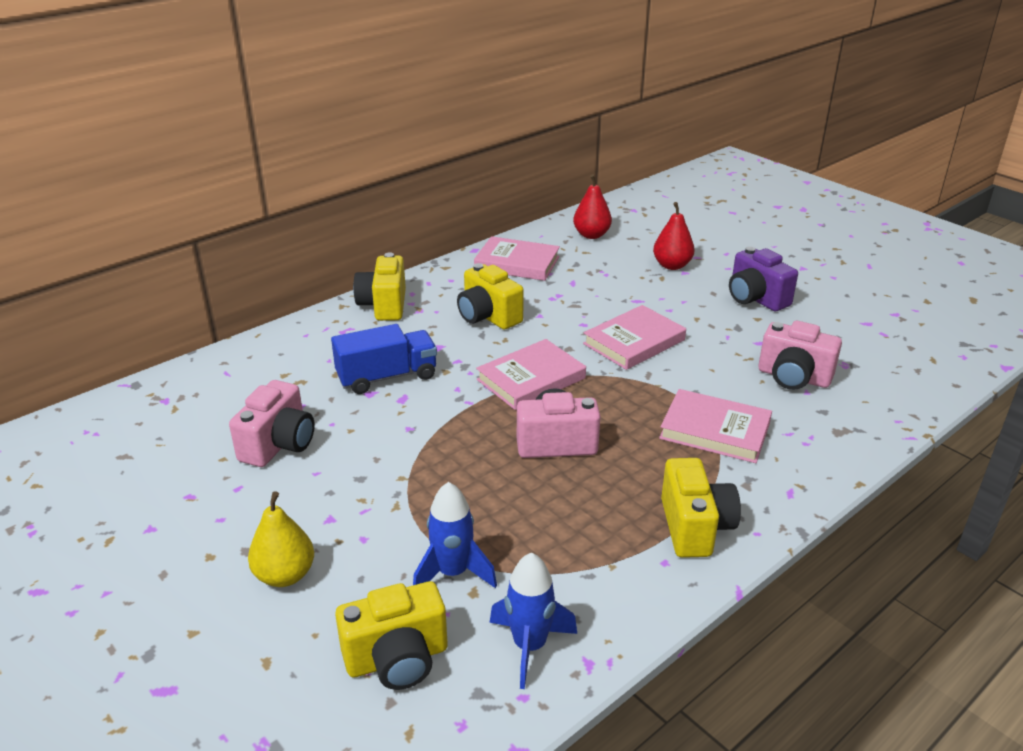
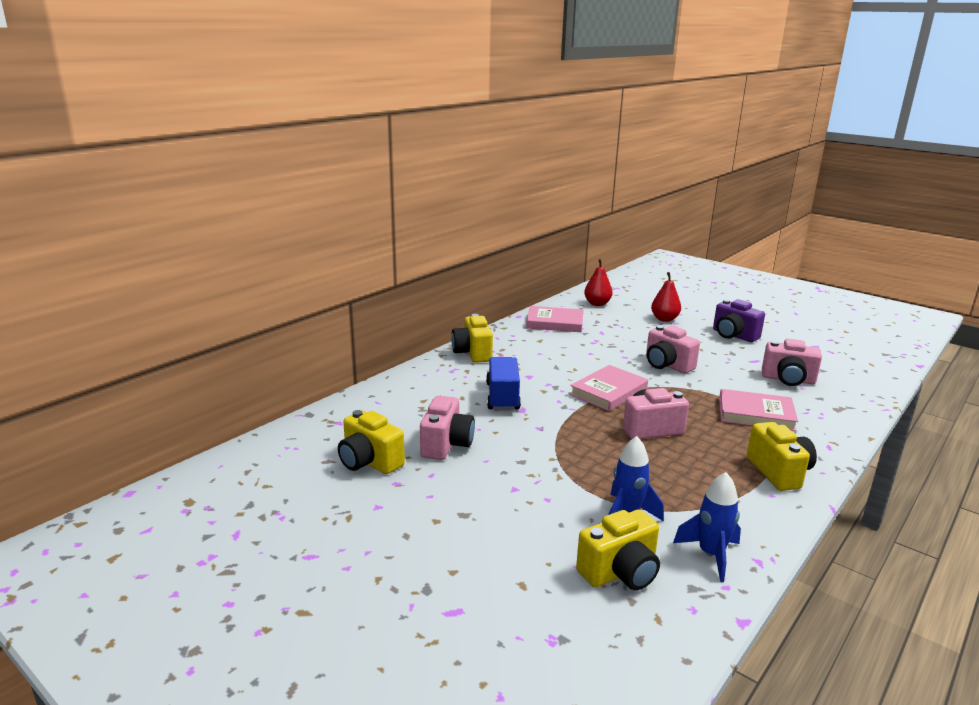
camera: 10 degrees left, 10 degrees down
yellow pear [248,491,314,587] -> none
blue truck [331,324,437,394] -> blue truck turned 60 degrees counterclockwise [486,357,521,411]
yellow camera [457,263,524,330] -> yellow camera moved to [338,410,405,474]
pink book [583,305,686,370] -> pink camera [646,325,700,373]

